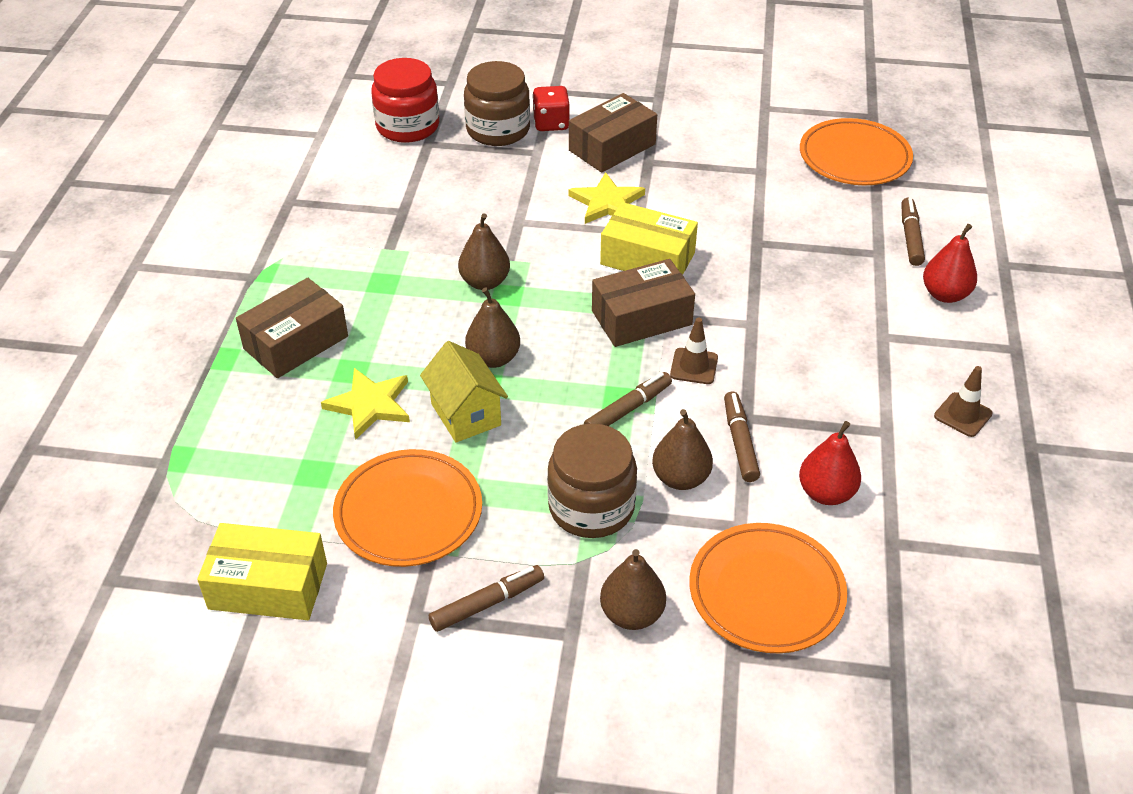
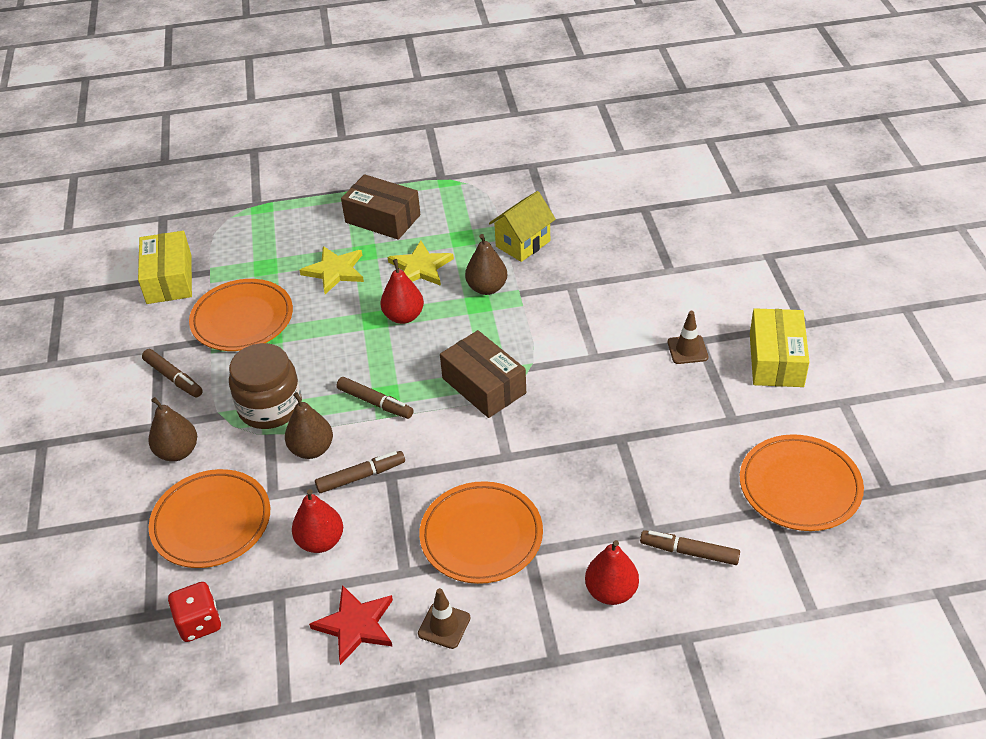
camera: 75 degrees right, 0 degrees up
red jar [371,58,439,143] -> none
yellow house [420,341,508,442] -> yellow house moved to [489,191,556,262]
brown jar [464,61,530,146] -> none
brown pear [465,288,520,368] -> red pear [380,259,424,324]
red dice [532,86,570,131] -> red dice moved to [168,582,221,642]
yellow star [568,172,645,224] -> yellow star moved to [388,240,454,286]
brown box [569,93,657,173] -> none
yellow box [600,202,698,275] -> yellow box moved to [750,308,809,387]
brown traffic cone [670,318,718,384] -> brown traffic cone moved to [668,311,708,364]
brown marker [901,197,925,266] -> brown marker turned 150 degrees counterclockwise [640,530,740,565]
none -> red star [309,585,393,665]
none -> orange plate [419,481,543,584]

